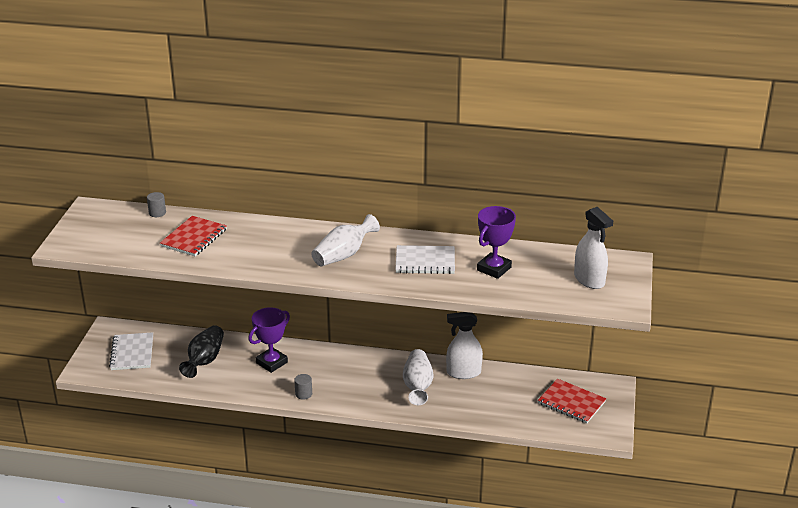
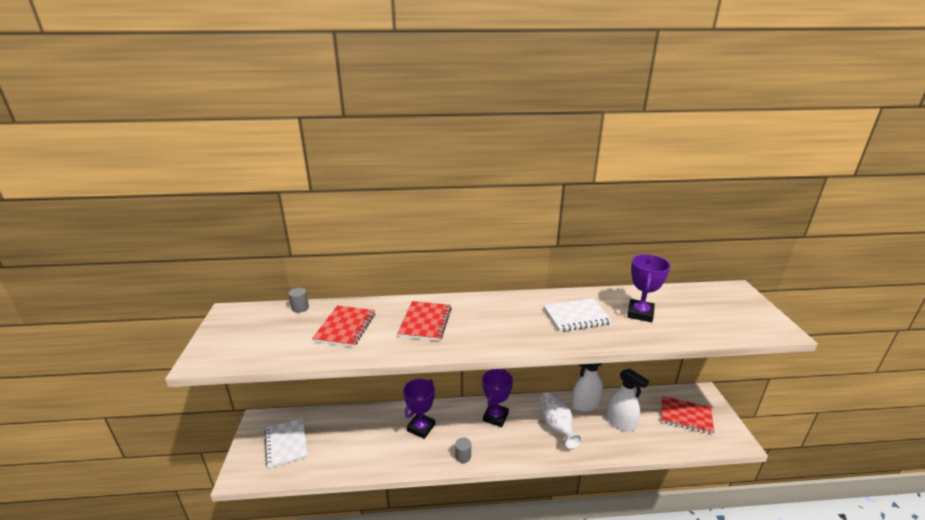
camera: 15 degrees left, 5 degrees down
black vase [179,325,224,378] -> none
white vase [311,214,380,266] -> none
white spray bottle [574,207,613,289] -> white spray bottle moved to [606,369,649,432]
none -> red notebook [397,301,452,341]
none -> purple trophy [482,369,513,427]

